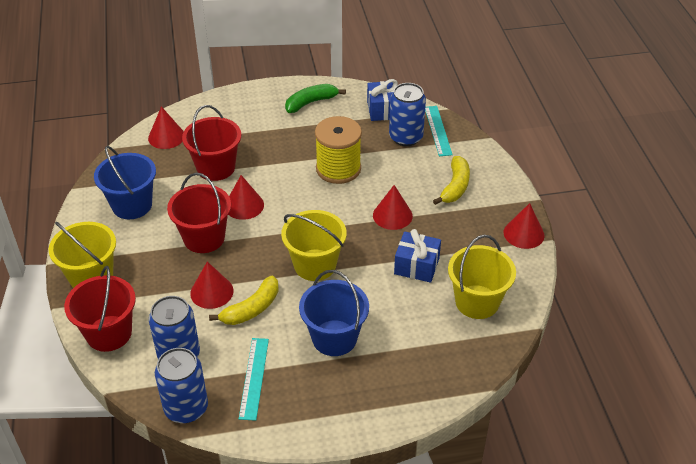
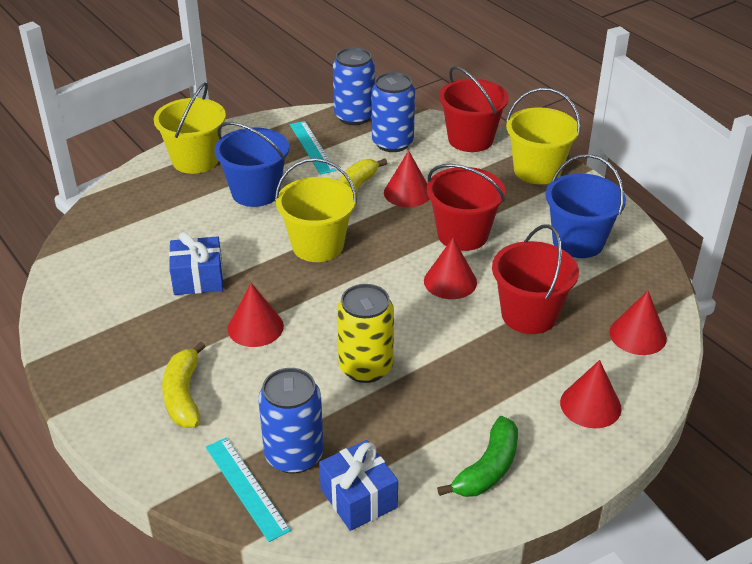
camera: 155 degrees right, 5 degrees down
yellow spool [315,116,362,184] -> yellow can [337,284,394,383]
yellow bucket [448,235,516,319] -> yellow bucket moved to [154,82,226,174]
red cone [504,203,544,249] -> red cone moved to [560,360,622,428]

